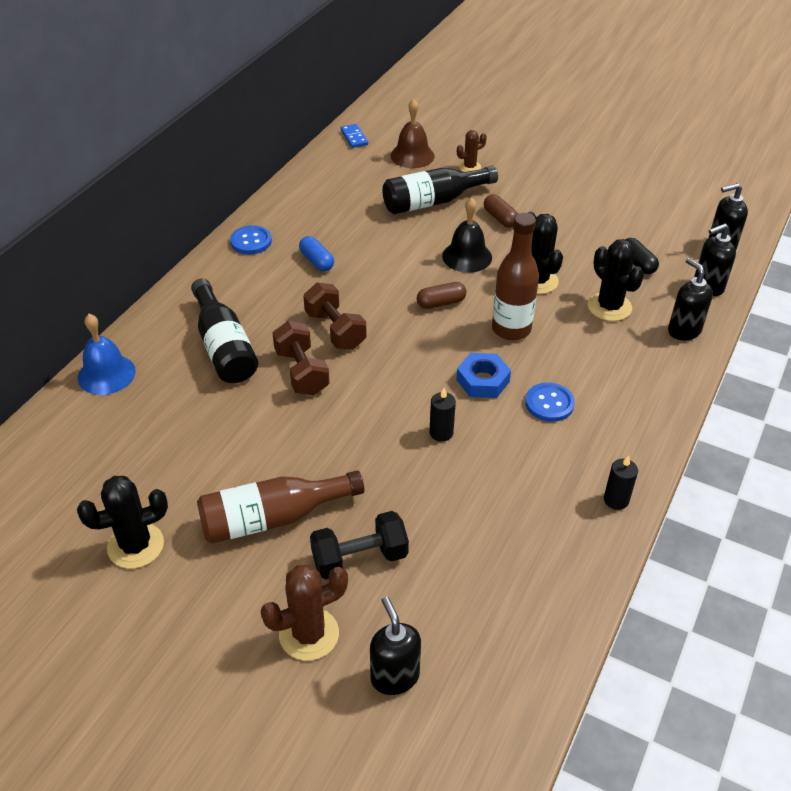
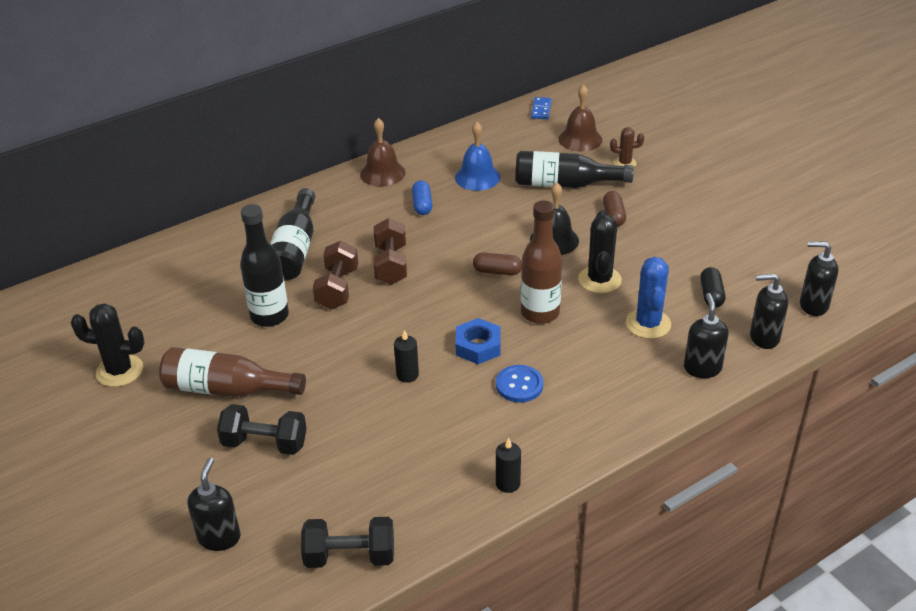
camera: 30 degrees right, 5 degrees down
blue bell [78,314,136,395] -> blue bell moved to [455,122,500,191]
blue button [230,225,272,254] -> brown bell [360,118,405,187]
brown cactus [260,565,348,661] -> none
black cactus [588,239,644,321] -> blue cactus [626,257,671,339]
none -> black bottle [240,204,289,327]
none -> black dumbbell [301,517,394,568]

